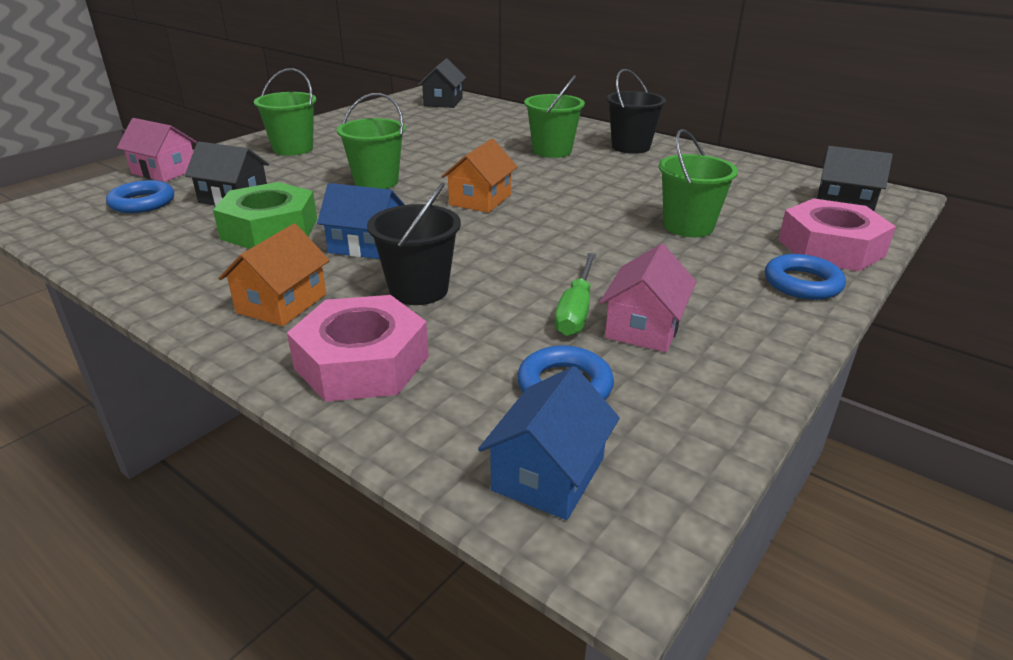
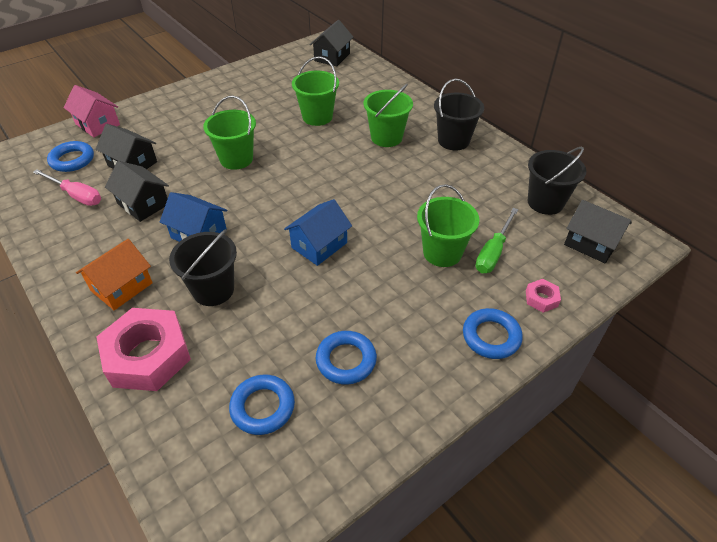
camera: 15 degrees right, 15 degrees up
green nut [213,182,317,249] -> black house [105,161,169,222]
green bucket [254,68,316,156] -> green bucket moved to [292,56,339,126]
orange house [441,139,518,213] -> none
blue house [478,366,620,520] -> blue house moved to [284,199,352,266]
green screwdriver [555,253,596,336] -> green screwdriver moved to [475,208,518,273]
pink house [599,244,696,352] -> blue ring [316,331,377,385]
pink nut [778,198,896,271] -> pink nut [526,279,561,313], size x0.43
none -> pink screwdriver [33,169,101,206]
none -> black bucket [528,147,586,215]

